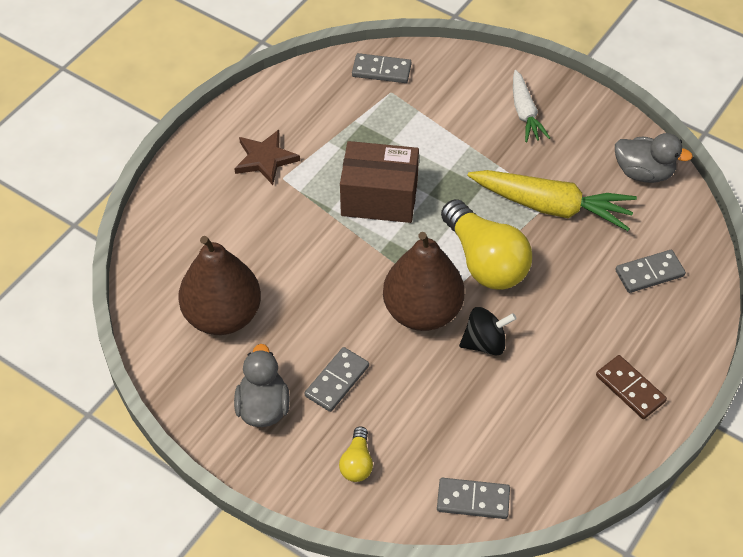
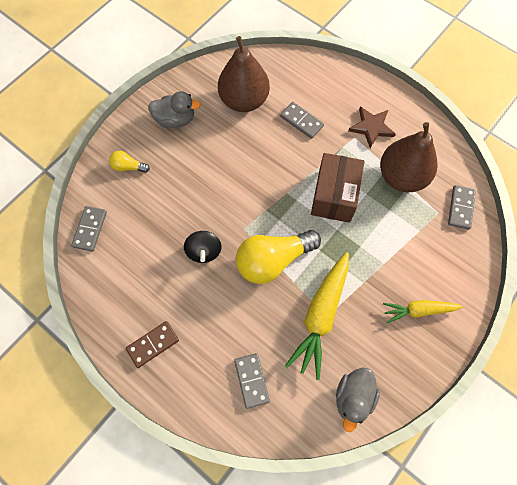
camera: 95 degrees right, 15 degrees up
grey domino [305,347,369,412] -> grey domino moved to [280,102,324,139]
brown pear [383,232,465,331] -> brown pear moved to [380,122,437,192]
white carrot [513,70,550,142] -> yellow carrot [383,300,463,323]

